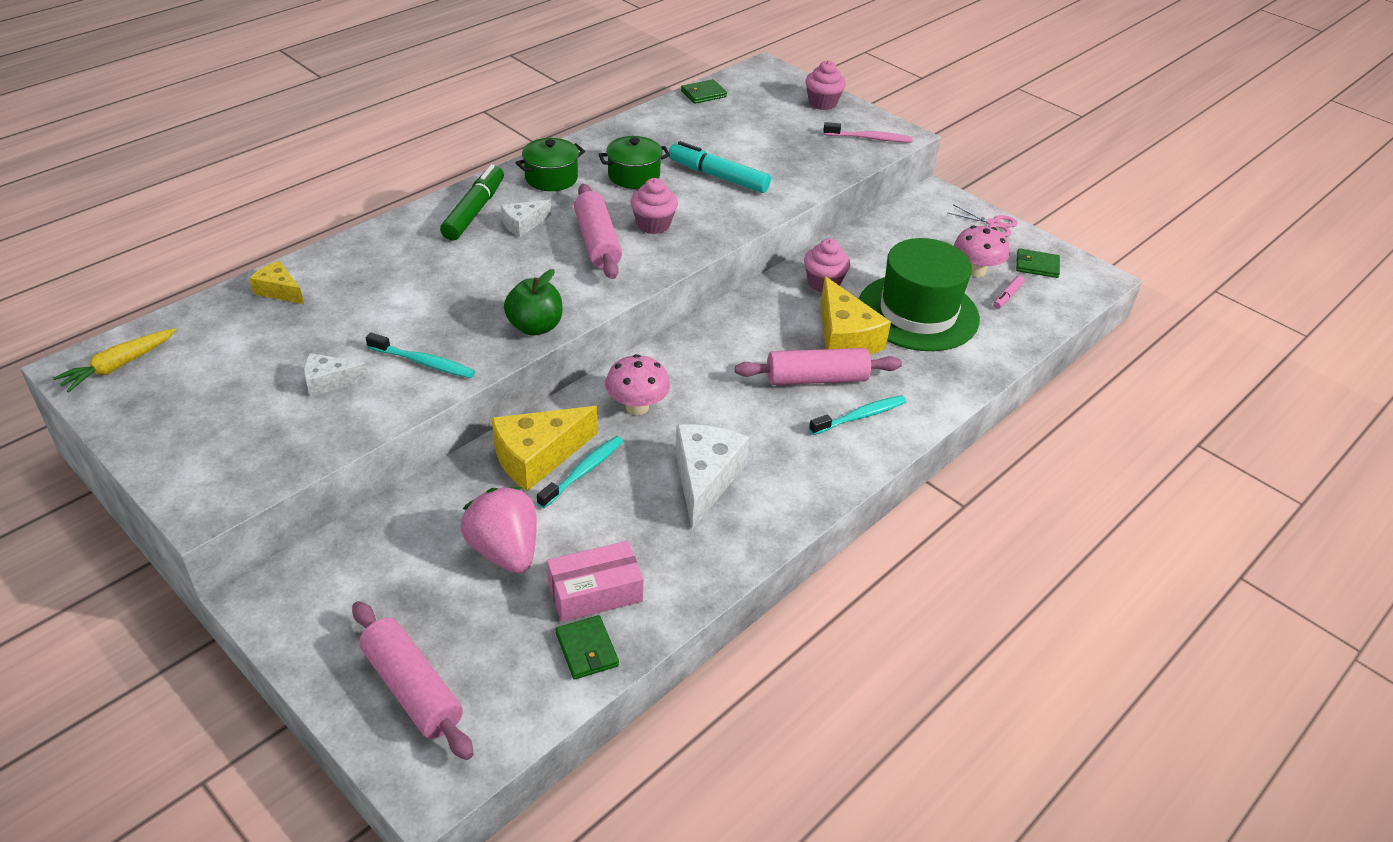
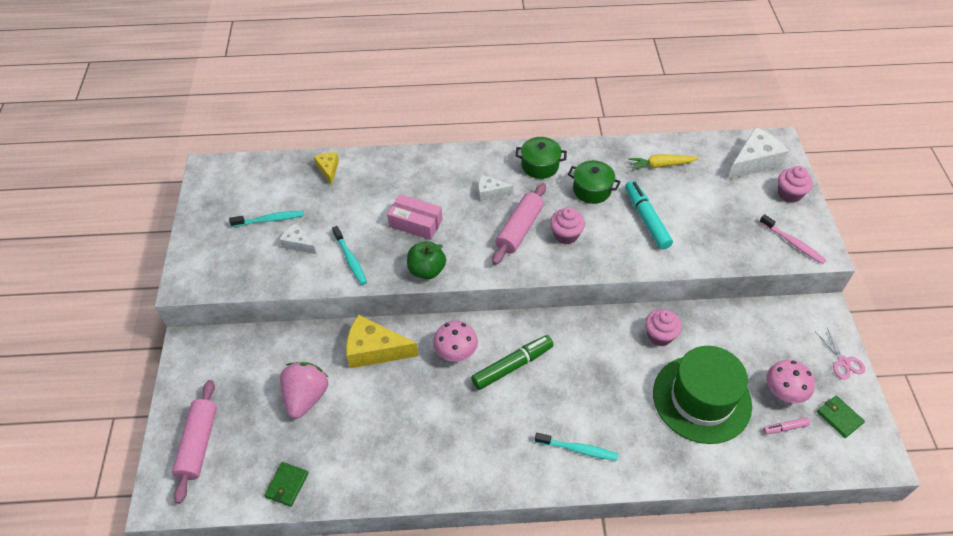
camera: 45 degrees right, 10 degrees up
yellow carrot [53,328,176,392] -> yellow carrot moved to [628,154,699,171]
green marker [440,164,504,241] -> green marker moved to [471,335,554,390]
turquoise toothbrush [537,436,623,508] -> turquoise toothbrush moved to [229,211,304,227]
pink box [547,541,644,622] -> pink box moved to [387,194,443,240]
white cheese [675,424,750,529] -> white cheese moved to [727,127,789,180]
green wallet [681,79,727,104] -> none
pink rolling pin [735,348,902,385] -> none
yellow cheese [821,276,891,355] -> none

